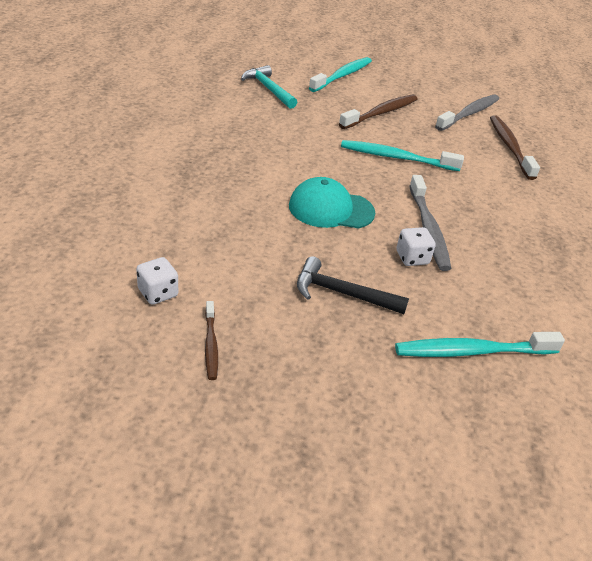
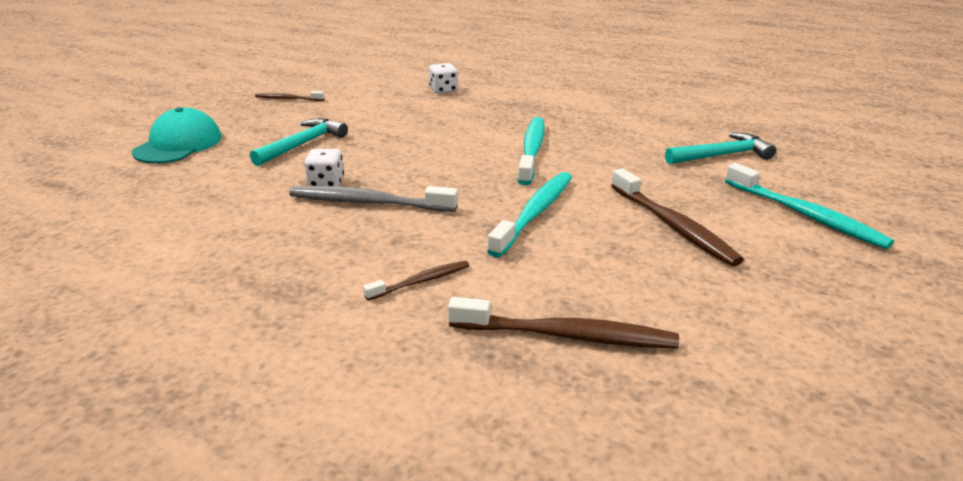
camera: 110 degrees right, 10 degrees down
white dice [136,257,178,305] -> white dice moved to [429,63,458,94]
turquoise cap [289,177,375,228] -> turquoise cap moved to [132,107,221,164]
black hammer [297,256,409,314] -> turquoise hammer [250,118,348,166]
turquoise toothbrush [395,332,565,357] -> turquoise toothbrush moved to [518,117,545,185]
grey toothbrush [435,95,499,131] -> none
none -> brown toothbrush [363,261,469,301]

